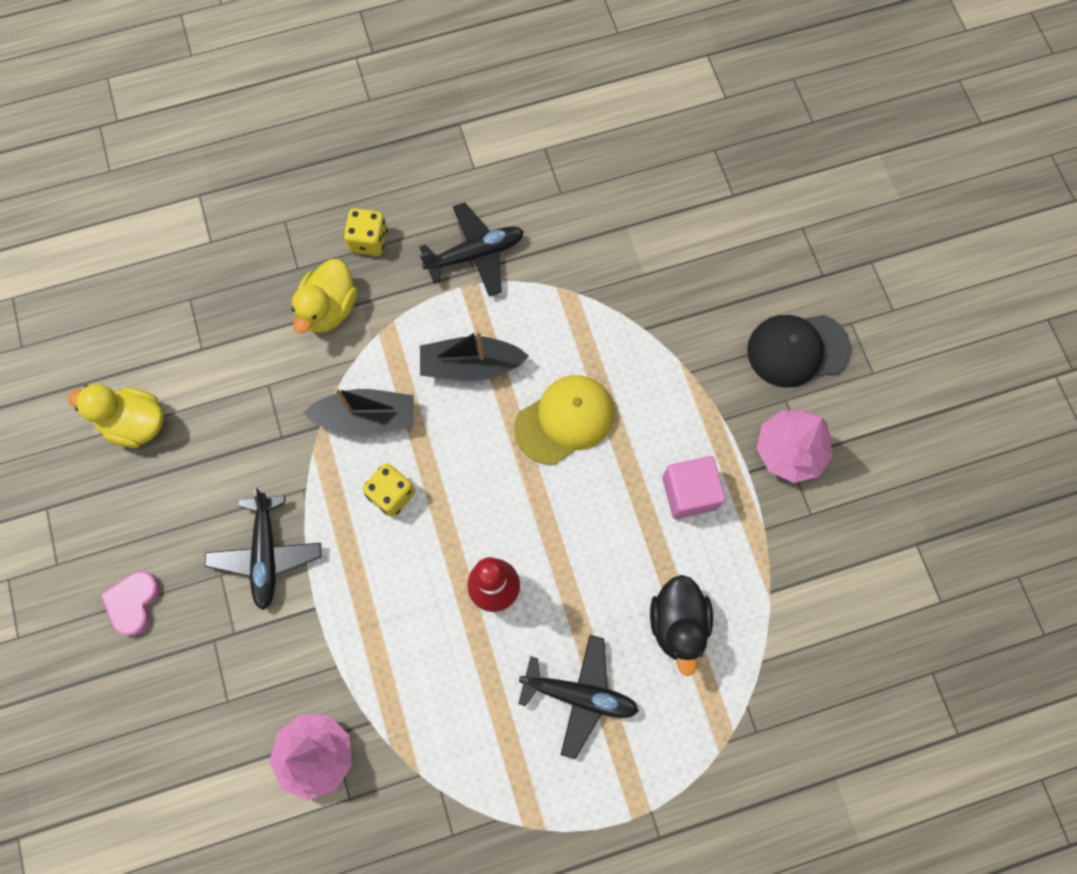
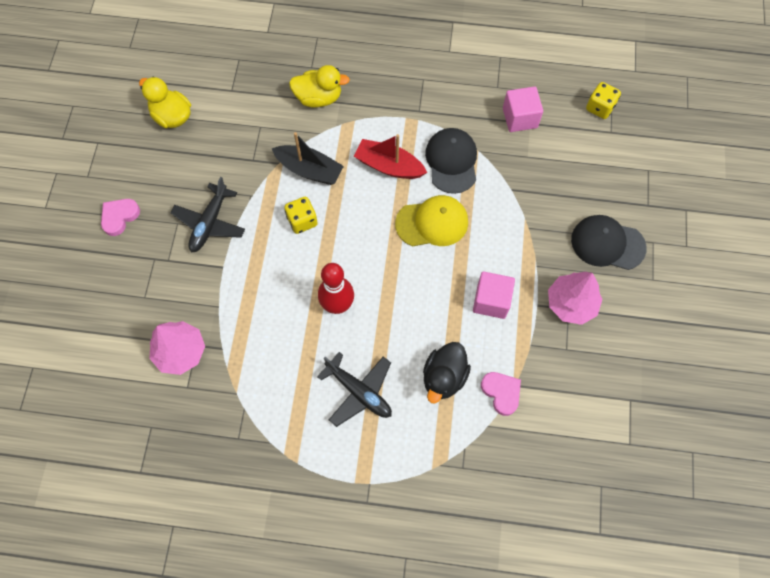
camera: 25 degrees right, 5 degrees down
yellow duck [292,259,357,333] -> yellow duck turned 135 degrees counterclockwise [289,65,350,108]
yellow dice [344,208,388,256] -> yellow dice moved to [586,82,621,119]
black plane [420,202,524,297] -> none
black boat [420,330,529,381] -> red boat [354,134,427,179]
none -> black cap [425,128,477,194]
none -> pink heart [481,372,521,416]
none -> pink cube [503,86,543,132]

